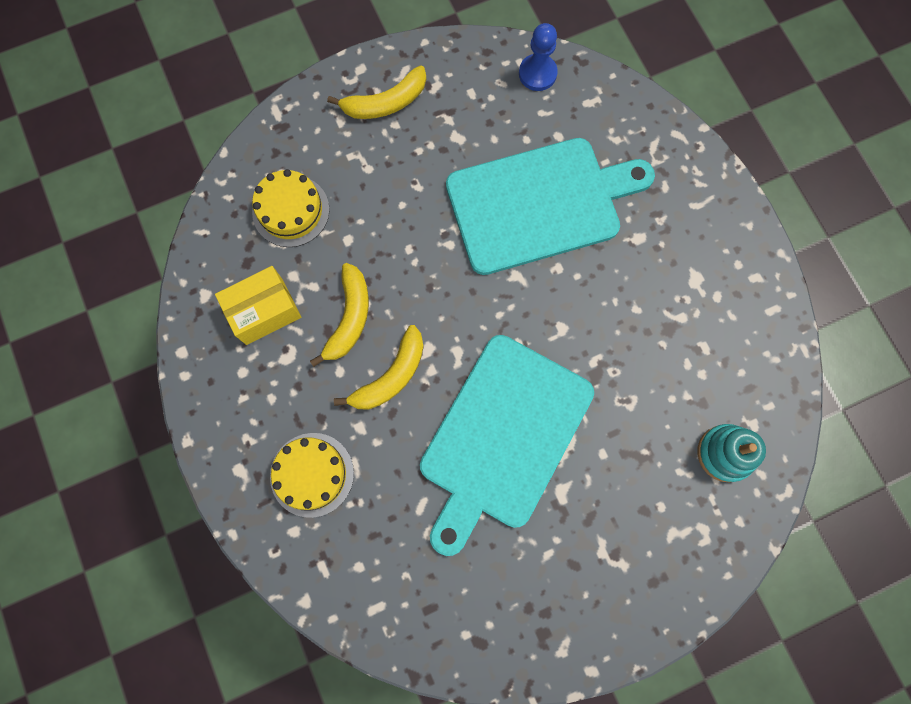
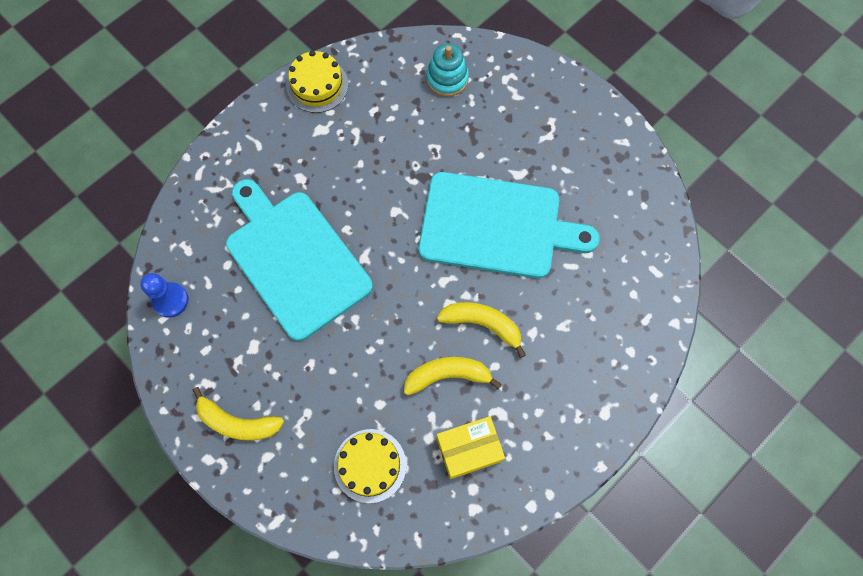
camera: 110 degrees left, 5 degrees down
yellow box [215,266,301,345] -> yellow box turned 60 degrees counterclockwise [437,416,505,479]
yellow cake [270,433,354,518] -> yellow cake moved to [286,50,348,113]
yellow banana [327,65,426,119] -> yellow banana turned 150 degrees clockwise [192,387,284,441]

